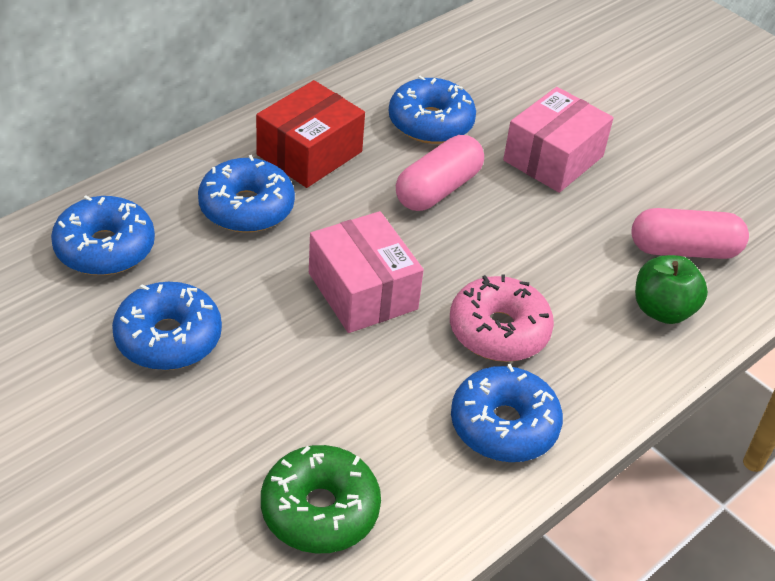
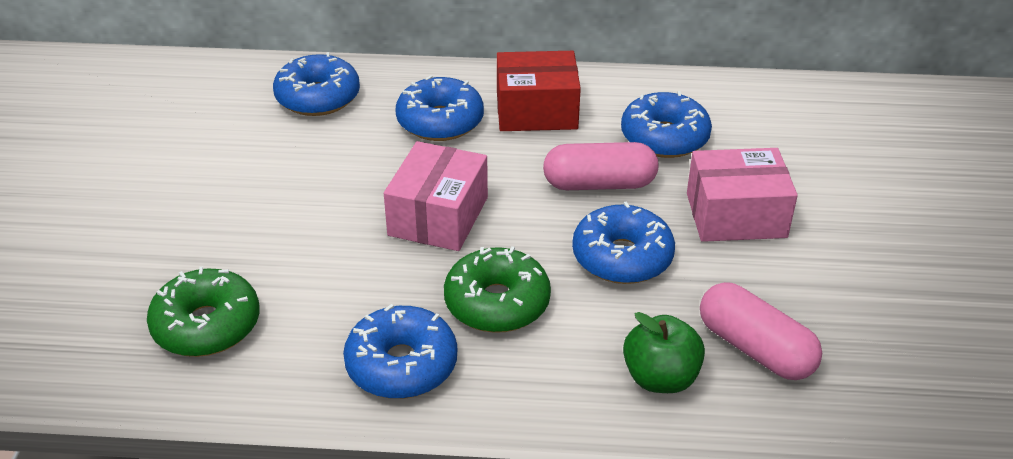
camera: 50 degrees right, 5 degrees down
blue donut [112,282,222,370] -> blue donut moved to [572,201,675,284]
pink donut [450,274,554,362] -> green donut [444,246,551,333]

